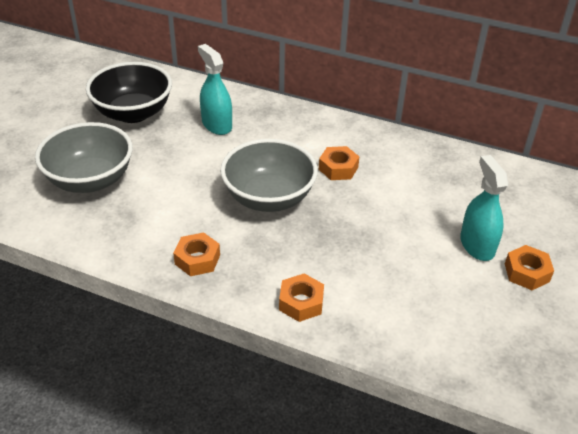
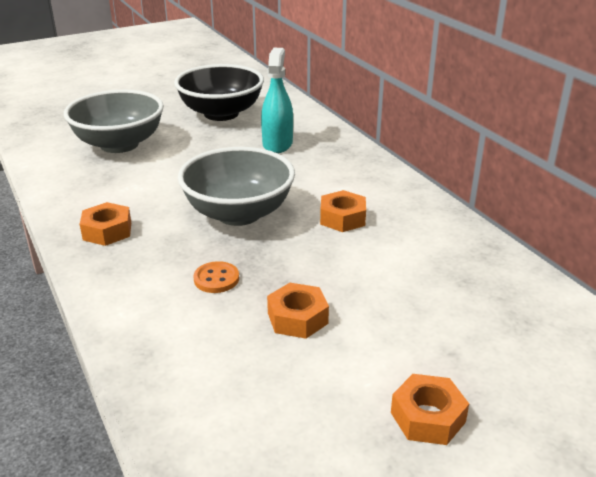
camera: 40 degrees right, 10 degrees down
orange nut [279,274,324,322] -> orange nut moved to [267,283,329,339]
turquoise spray bottle [460,155,508,261] -> none
none -> orange button [194,261,239,293]

